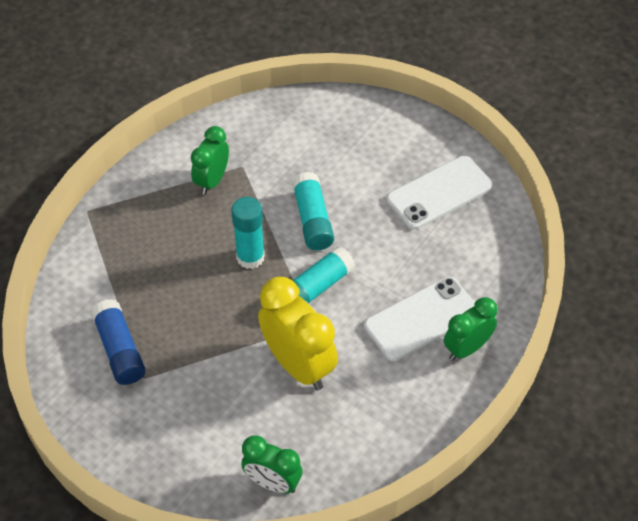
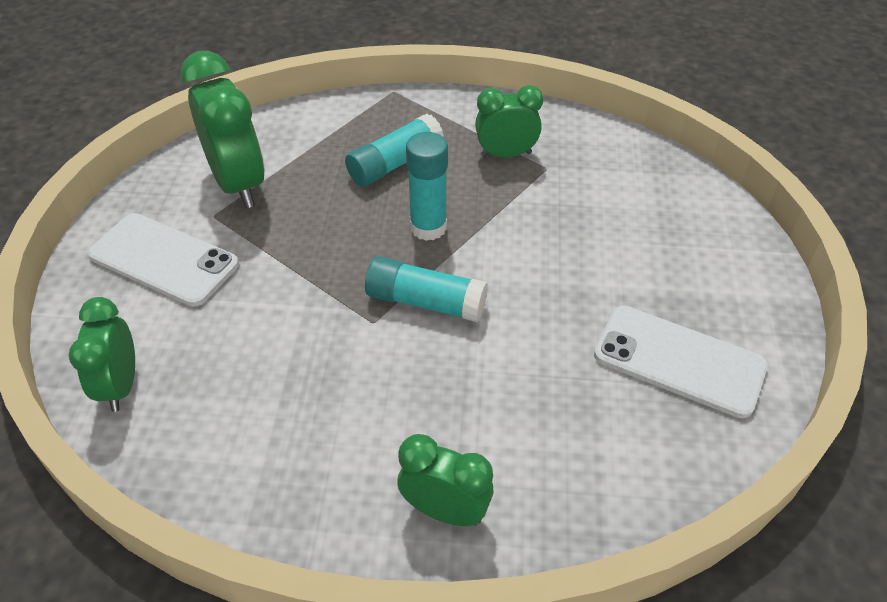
camera: 60 degrees right, 5 degrees down
blue glue stick [91,299,145,385] -> green clock [180,51,265,208]
yellow clock [258,277,338,390] -> none
turquoise glue stick [292,172,334,250] -> turquoise glue stick moved to [345,114,444,187]
white phone [364,276,475,361] -> white phone moved to [88,213,239,307]

